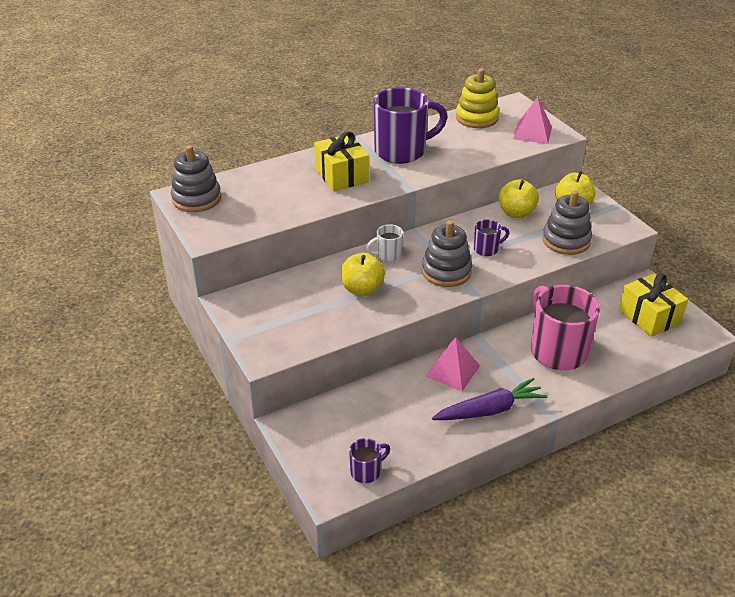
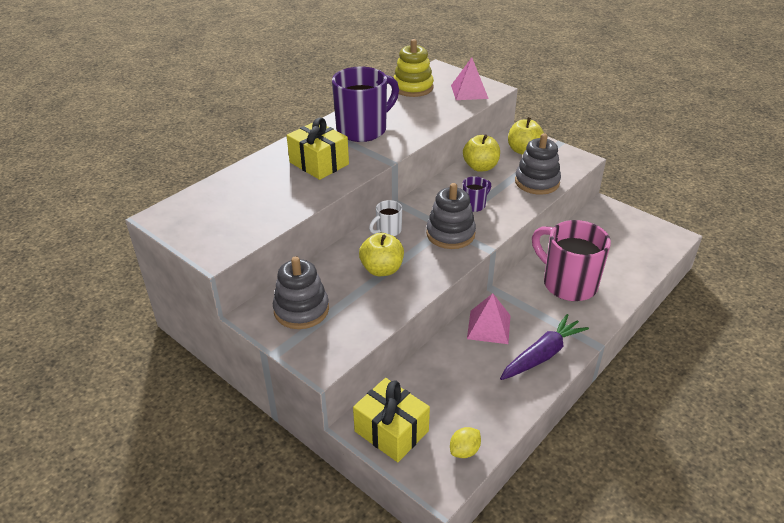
camera: 20 degrees left, 0 degrees up
grey stacking toy [171,145,221,212] -> grey stacking toy moved to [273,256,329,329]
purple mug [349,438,390,483] -> yellow lemon [450,427,481,458]
yellow gift [619,273,688,337] -> yellow gift moved to [353,378,430,462]

